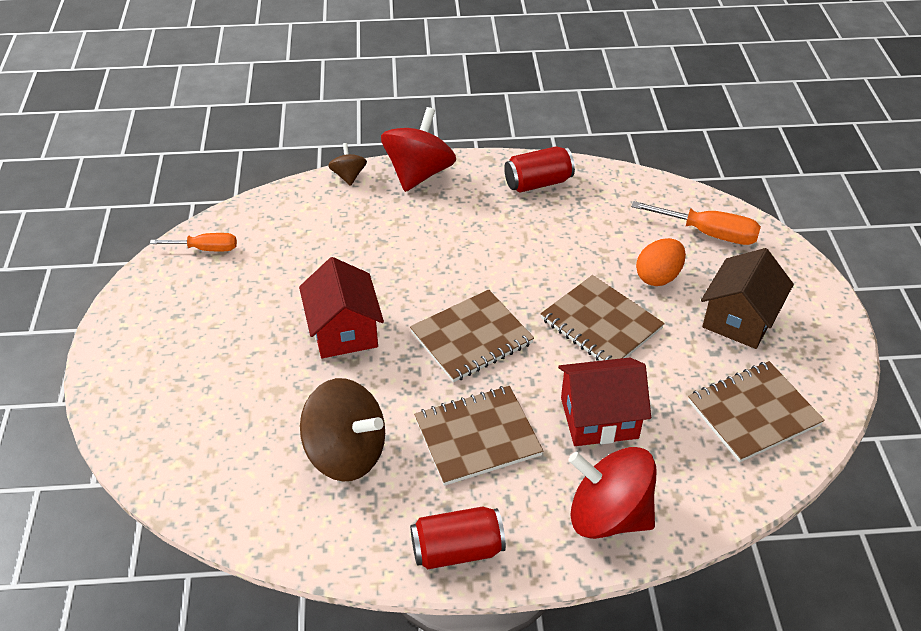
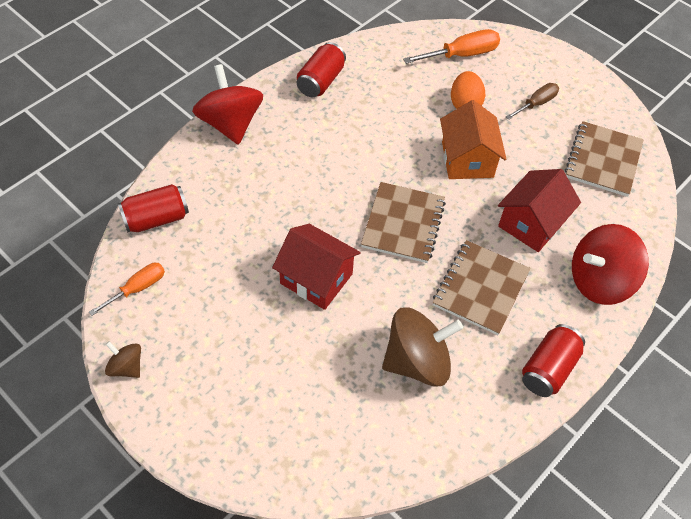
camera: 45 degrees left, 10 degrees up
brown spinning top [328,143,367,186] -> brown spinning top moved to [105,341,141,378]
brown notebook [540,275,665,361] -> orange house [440,100,506,179]
brown house [701,248,794,349] -> brown screwdriver [506,83,559,120]
none -> red can [118,184,189,233]

